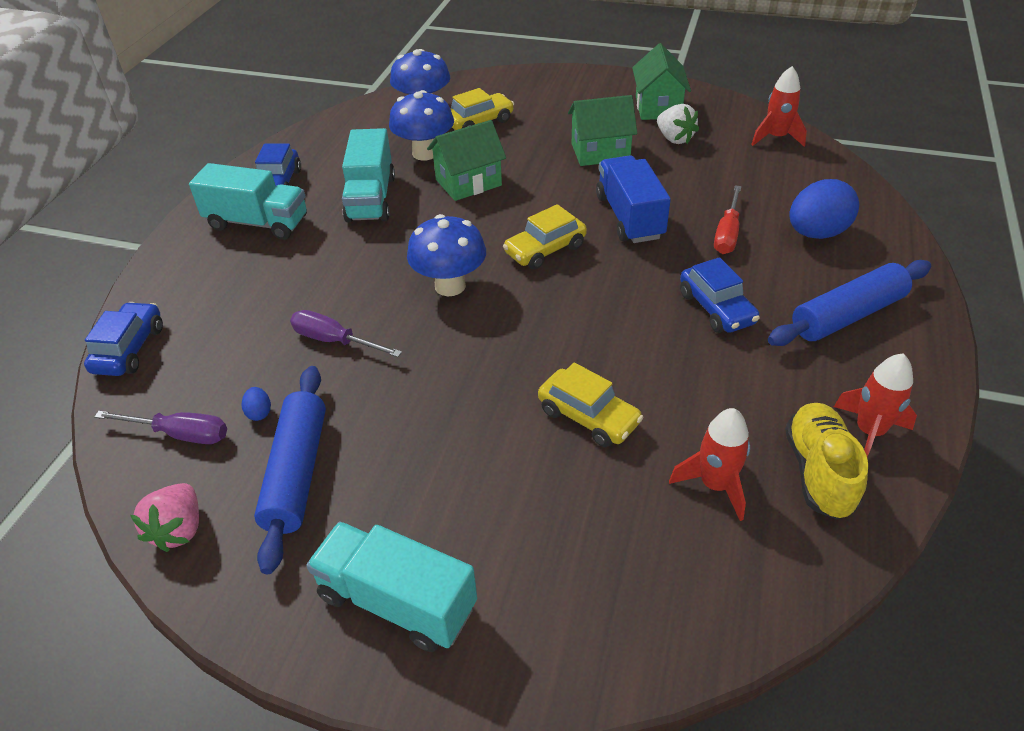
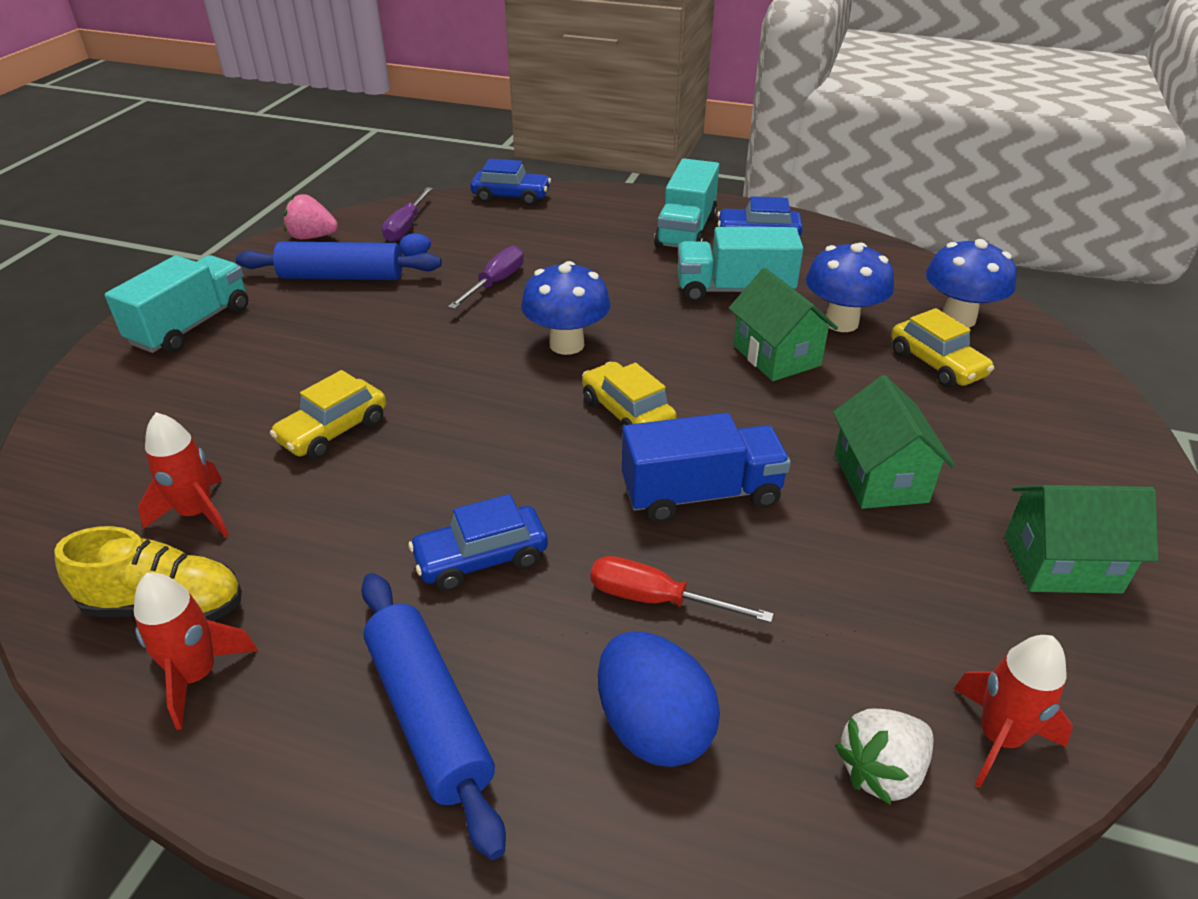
camera: 90 degrees right, 5 degrees down
white strawberry [657,104,699,144] -> white strawberry moved to [835,708,933,805]

